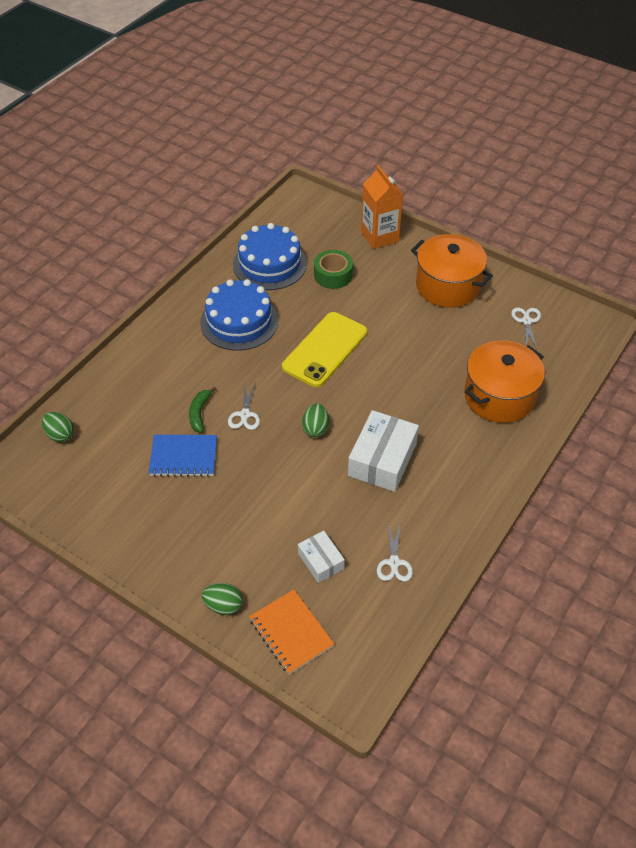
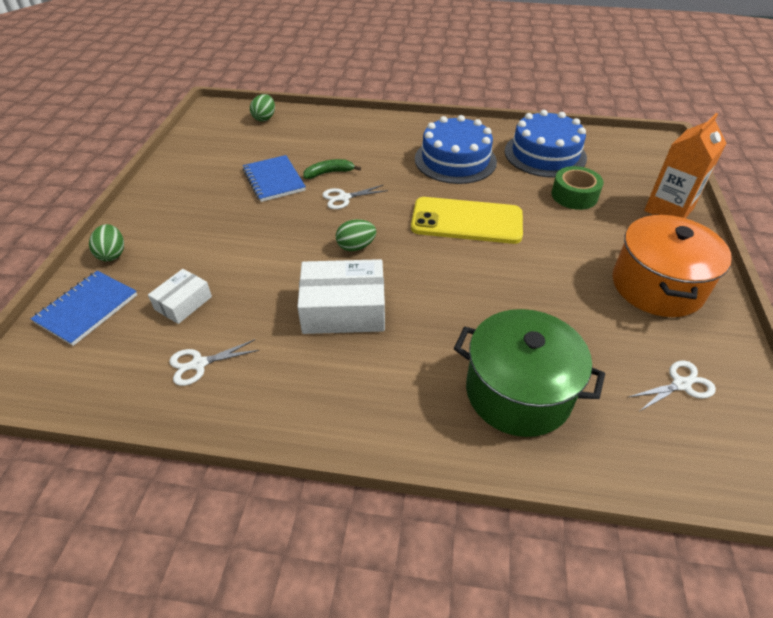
camera: 65 degrees right, 5 degrees down
orange notebook [249,589,334,675] -> blue notebook [31,271,137,346]
orange pot [464,340,545,423] -> green pot [454,309,605,437]

